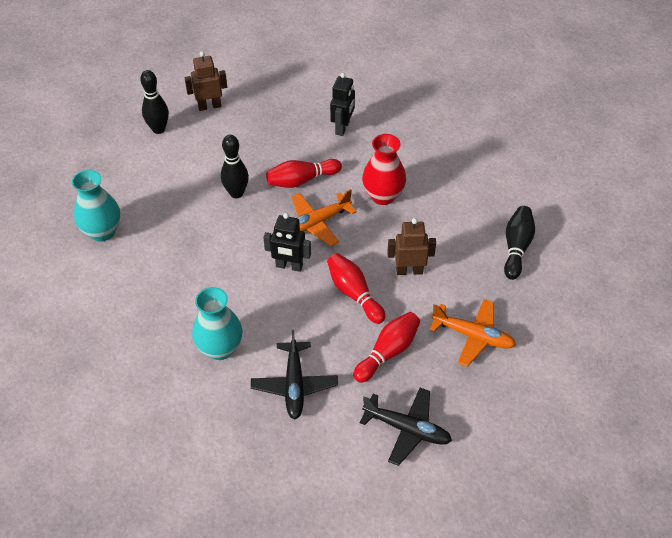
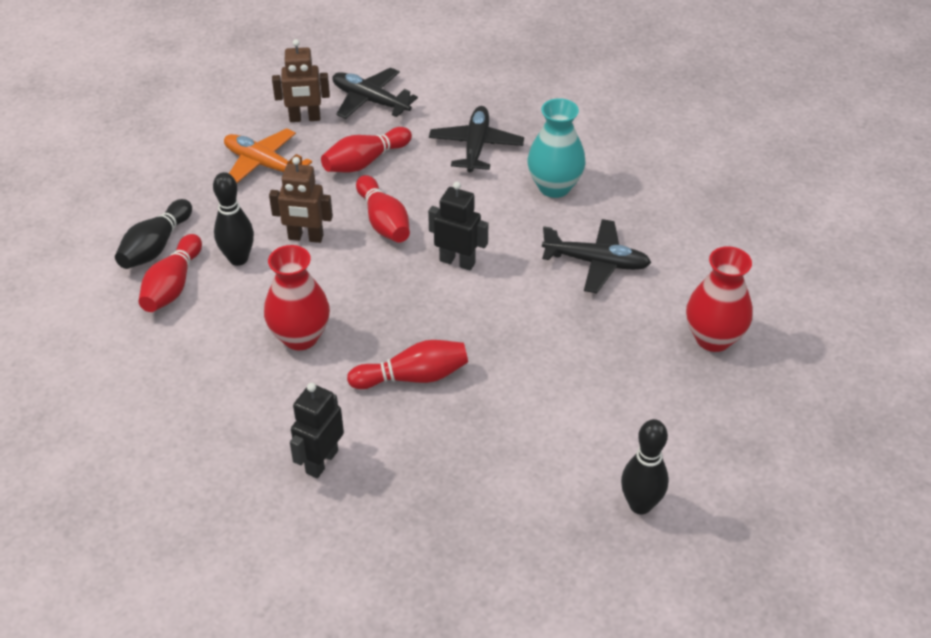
camera: 170 degrees left, 5 degrees down
turquoise vase [72,170,120,242] -> red vase [686,246,753,352]
brown robot [185,51,227,111] -> brown robot moved to [272,39,330,122]
black bowling pin [221,135,249,198] -> black bowling pin moved to [213,172,254,266]
orange plane [292,189,357,246] -> none
none -> red bowling pin [139,234,202,312]
none -> black plane [542,219,651,293]

